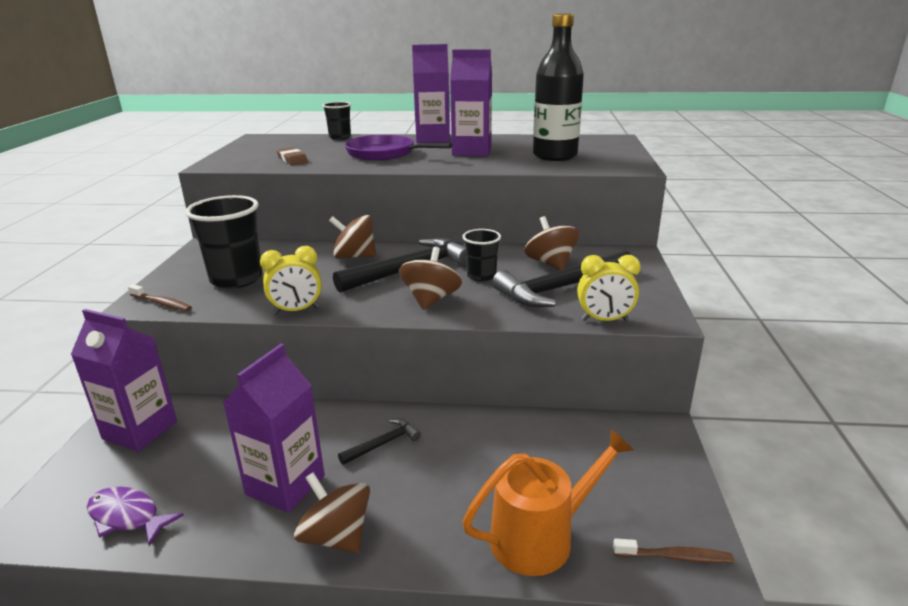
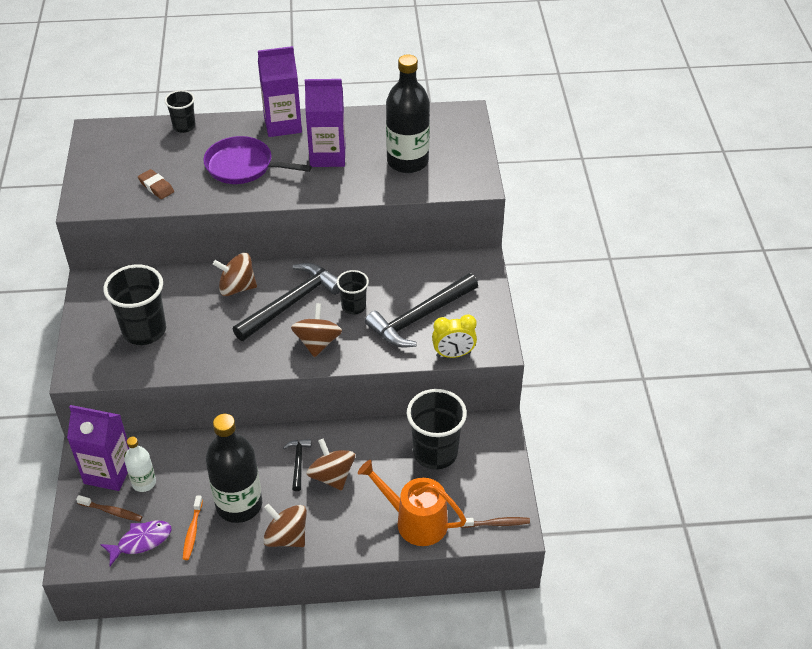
camera: 10 degrees left, 20 degrees up
purple fish [87,487,184,546] -> purple fish turned 135 degrees clockwise [100,521,172,566]
brown toothbrush [128,284,192,311] -> brown toothbrush moved to [76,495,142,522]
purple carton [223,344,325,513] -> black bottle [206,414,262,523]
yellow clock [260,246,322,314] -> none
black hammer [338,419,421,465] -> black hammer turned 45 degrees counterclockwise [283,439,311,491]
orange watering can [462,428,634,576] -> orange watering can turned 120 degrees counterclockwise [358,460,466,546]
brown spinning top [524,216,580,270] -> brown spinning top moved to [306,439,355,491]
none -> white bottle [124,437,156,492]
none -> orange toothbrush [183,495,203,560]
none -> black cup [407,389,467,470]

